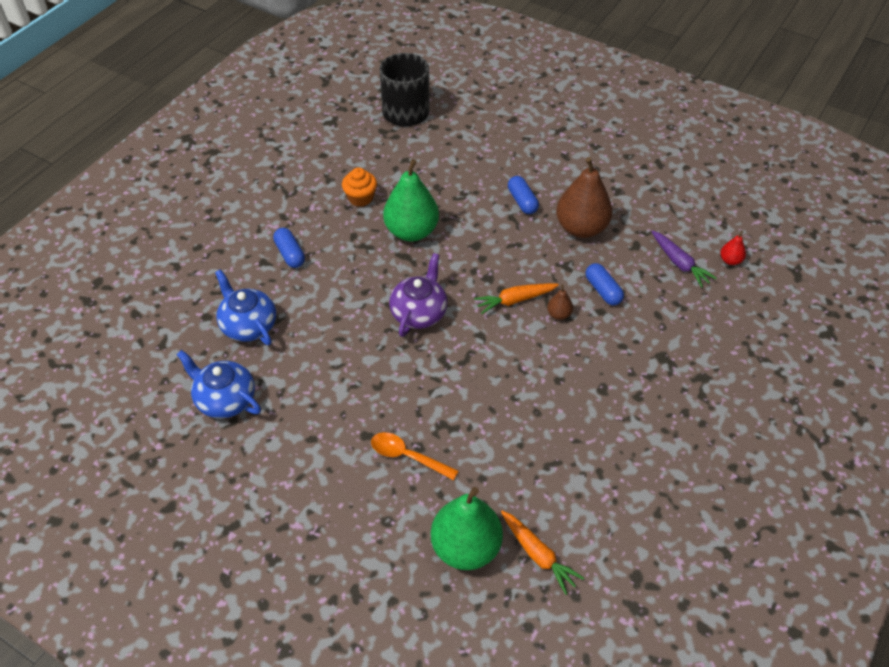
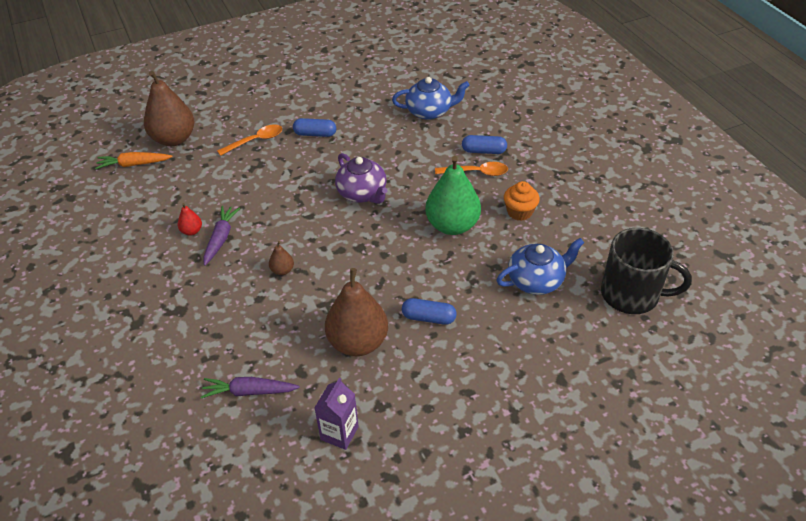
camera: 125 degrees right, 5 degrees down
blue teapot [176,350,261,418] -> blue teapot moved to [496,238,584,295]
green pear [431,487,503,570] -> brown pear [144,71,194,146]
orange carrot [474,283,559,314] -> none
blue capsule [585,263,624,305] -> blue capsule moved to [293,118,336,137]
red pear [720,230,746,265] -> red pear moved to [178,203,202,236]
none -> purple carrot [203,206,240,266]
none -> purple carton [314,378,359,450]
none -> orange spoon [435,162,508,176]

